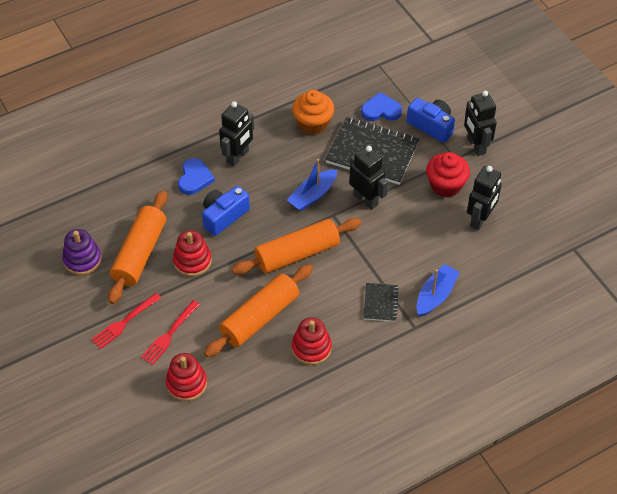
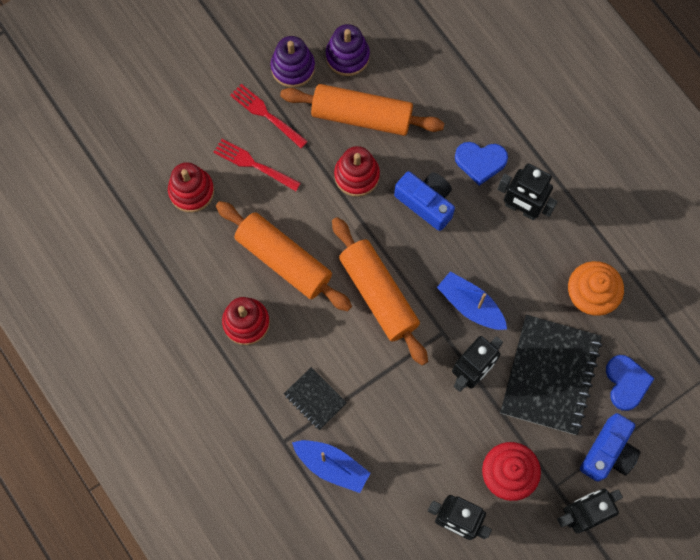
camera: 85 degrees right, 20 degrees up
black notebook [363,283,399,322] -> black notebook turned 45 degrees clockwise [284,367,347,430]
none -> purple stacking toy [271,36,315,88]

